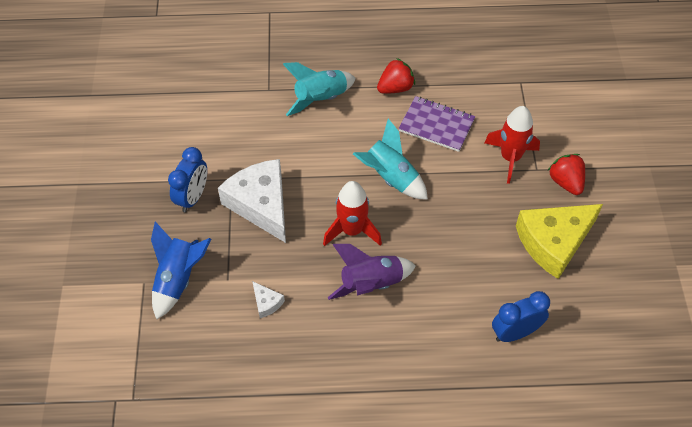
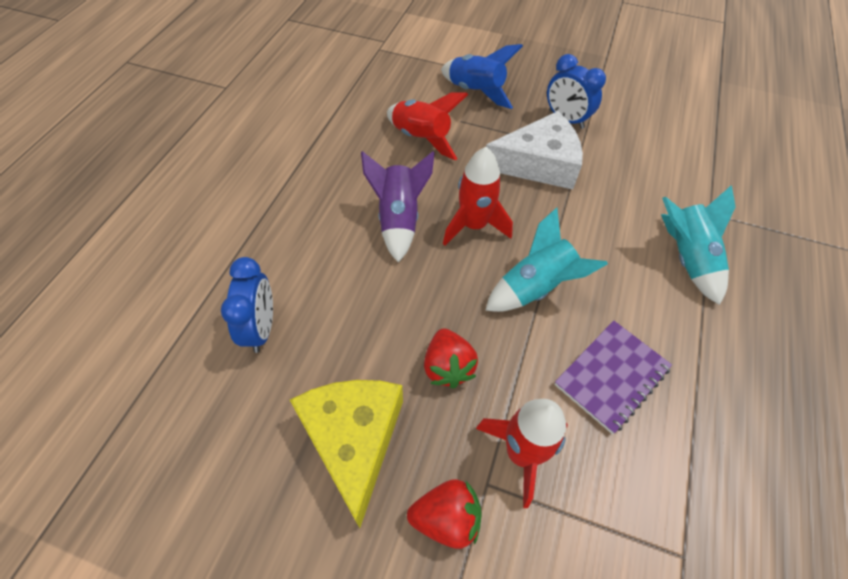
camera: 110 degrees right, 0 degrees up
white cheese [252,281,285,318] -> red rocket [387,92,468,160]
red strawberry [377,58,415,94] -> red strawberry moved to [424,328,478,389]

